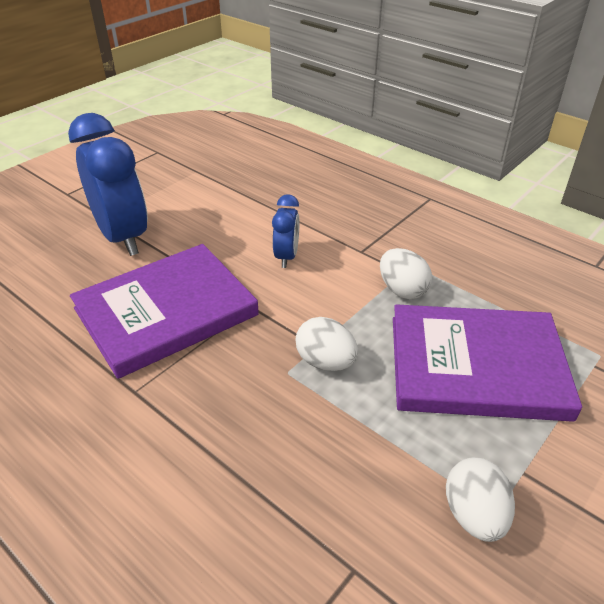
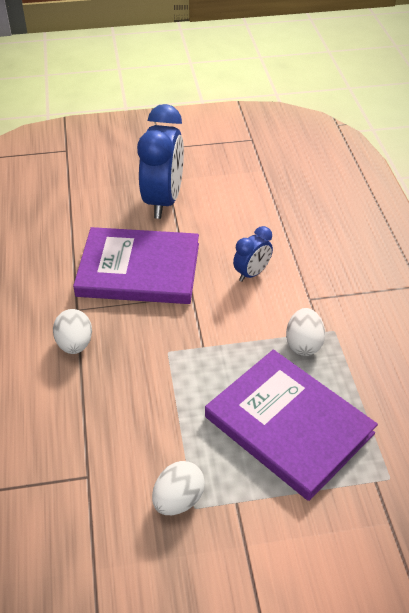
camera: 40 degrees right, 5 degrees up
white egg [295,317,358,371] -> white egg moved to [53,309,92,354]

